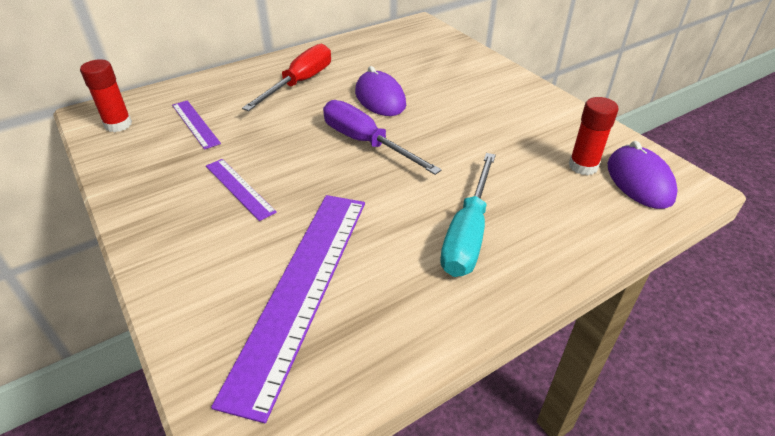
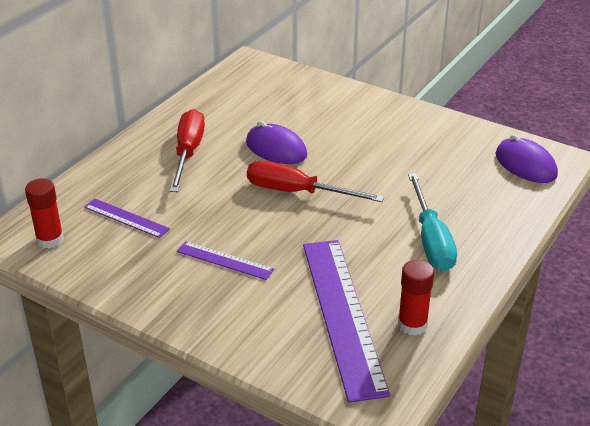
camera: 25 degrees left, 5 degrees down
purple screwdriver [323,100,442,175] -> red screwdriver [247,161,384,202]
red glue stick [569,97,618,175] -> red glue stick moved to [398,260,434,336]

